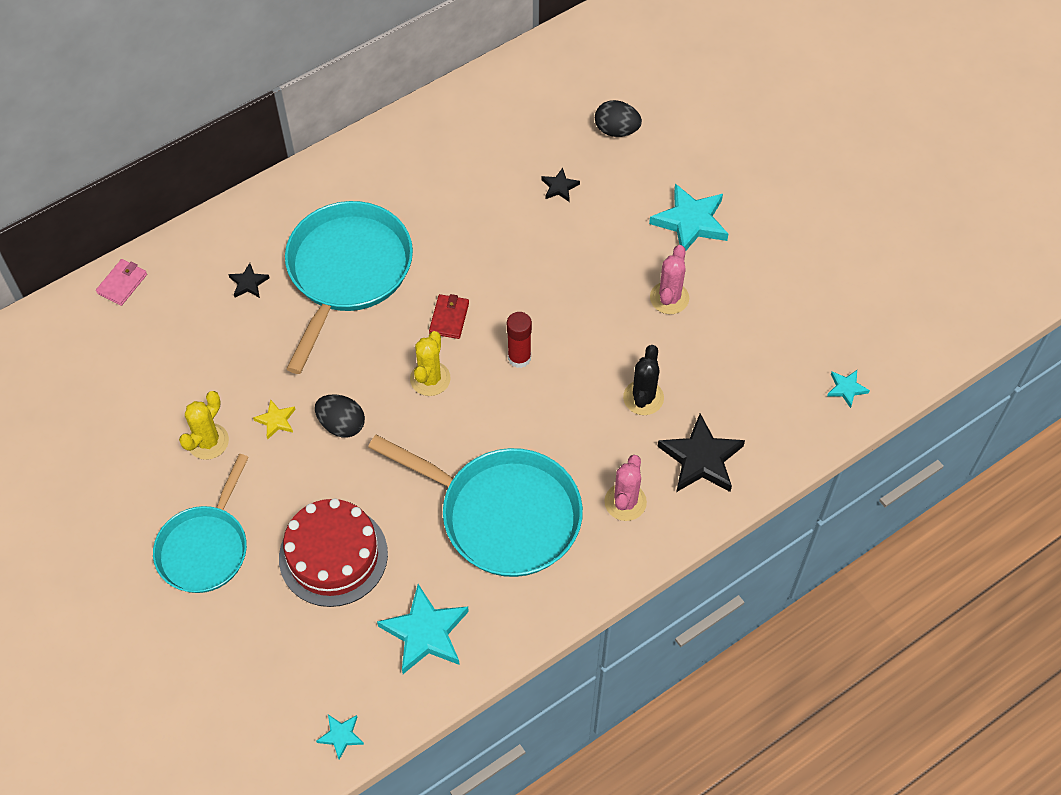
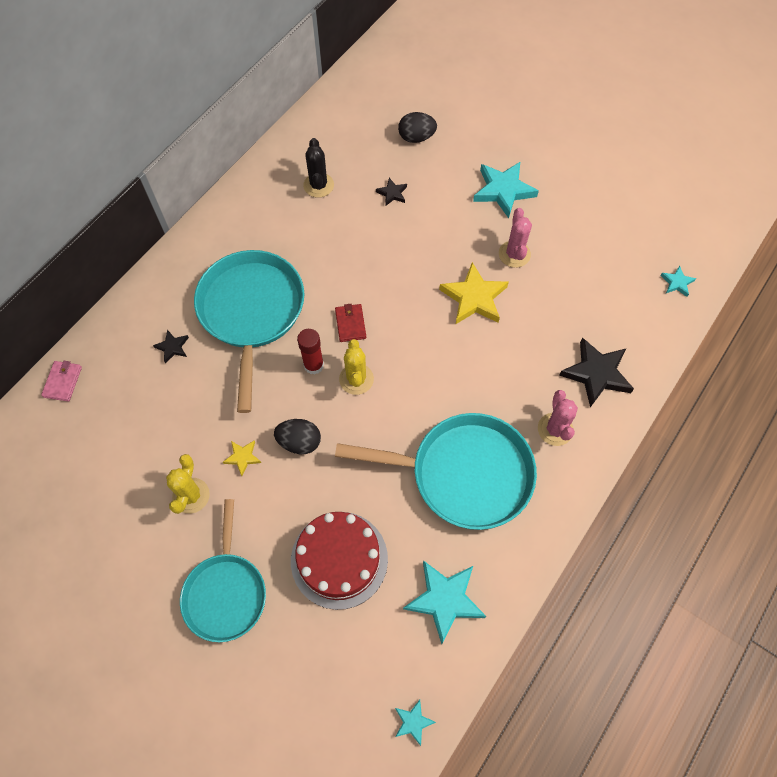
camera: 20 degrees left, 5 degrees up
red glue stick [507,312,532,368] -> red glue stick moved to [297,329,324,375]
black cactus [623,345,664,415] -> black cactus moved to [303,138,334,198]
none -> yellow star [439,262,509,325]

